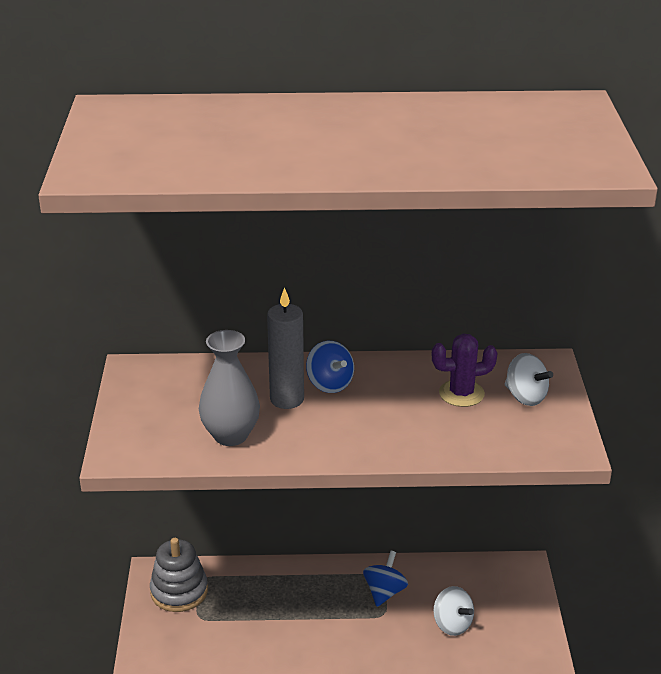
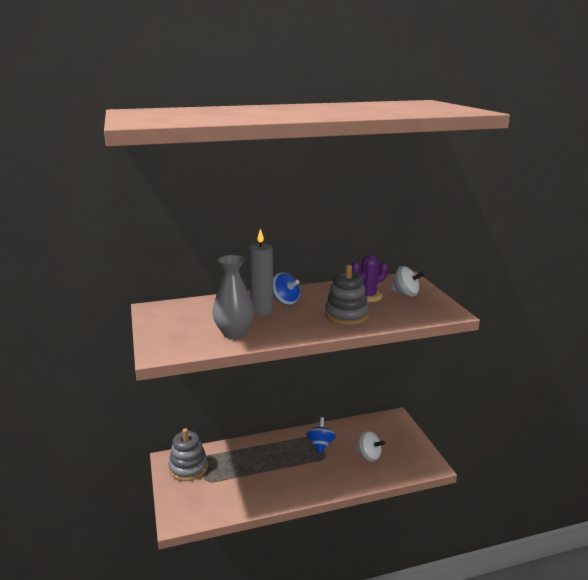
camera: 15 degrees left, 10 degrees down
none -> grey stacking toy [325,264,369,325]

